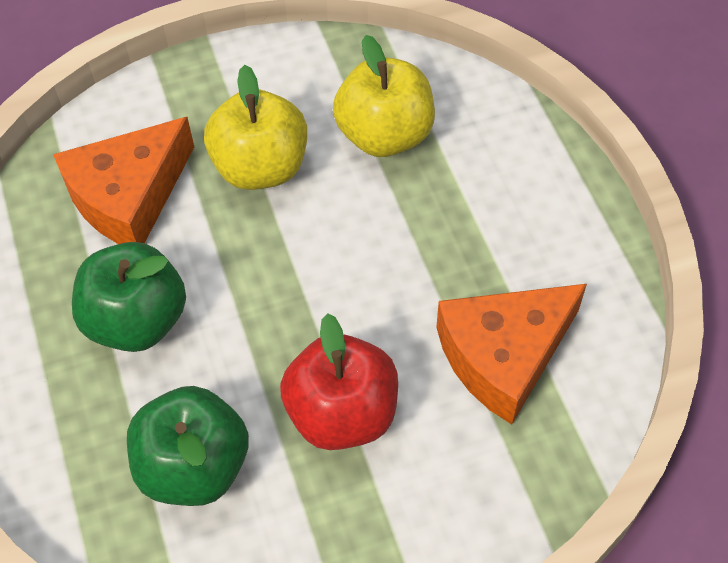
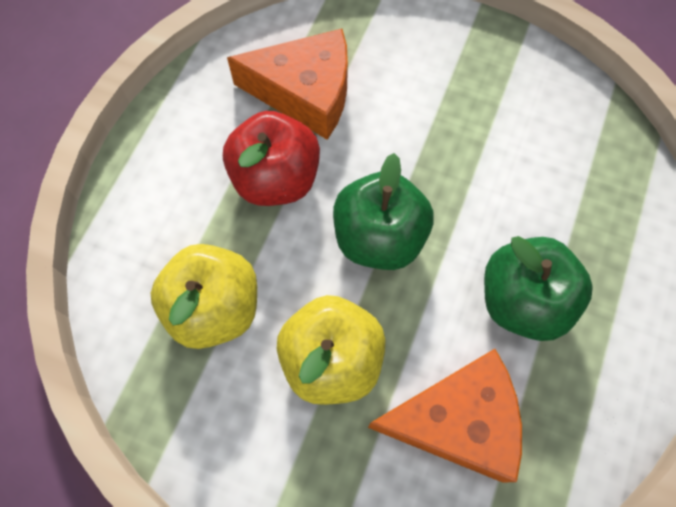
camera: 140 degrees left, 10 degrees up
green apple [127,386,249,506] -> green apple moved to [333,153,434,270]
red apple [280,313,398,450] -> red apple moved to [223,111,320,206]

